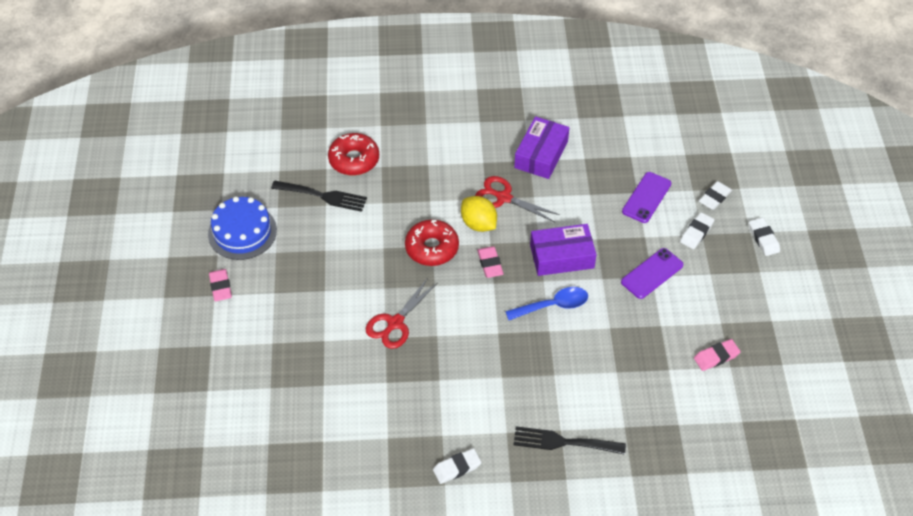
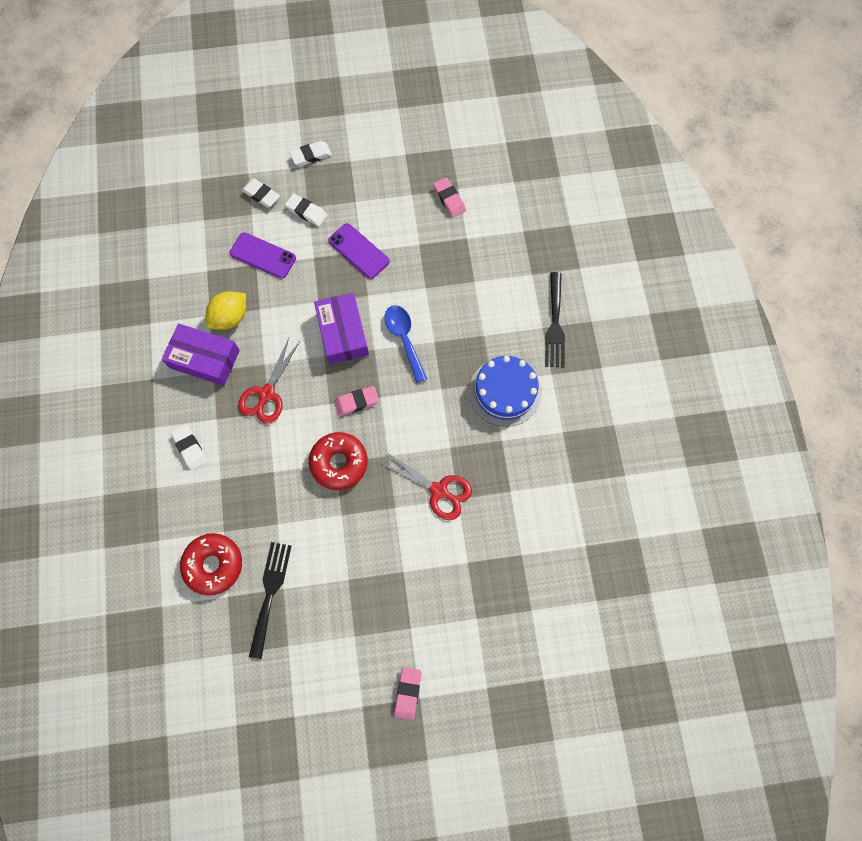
camera: 95 degrees left, 20 degrees up
blue cake [208,197,277,260] -> blue cake moved to [469,356,542,427]
pink eraser [209,269,232,301] -> pink eraser turned 60 degrees counterclockwise [394,667,422,720]
white eraser [433,448,482,484] -> white eraser moved to [171,424,207,470]
yellow lemon [461,196,497,232] -> yellow lemon moved to [206,291,246,330]

